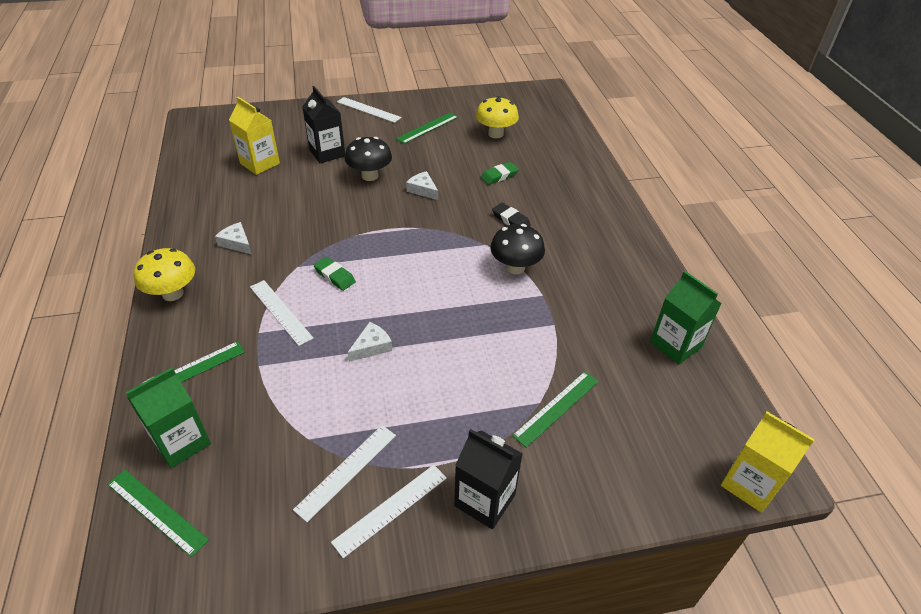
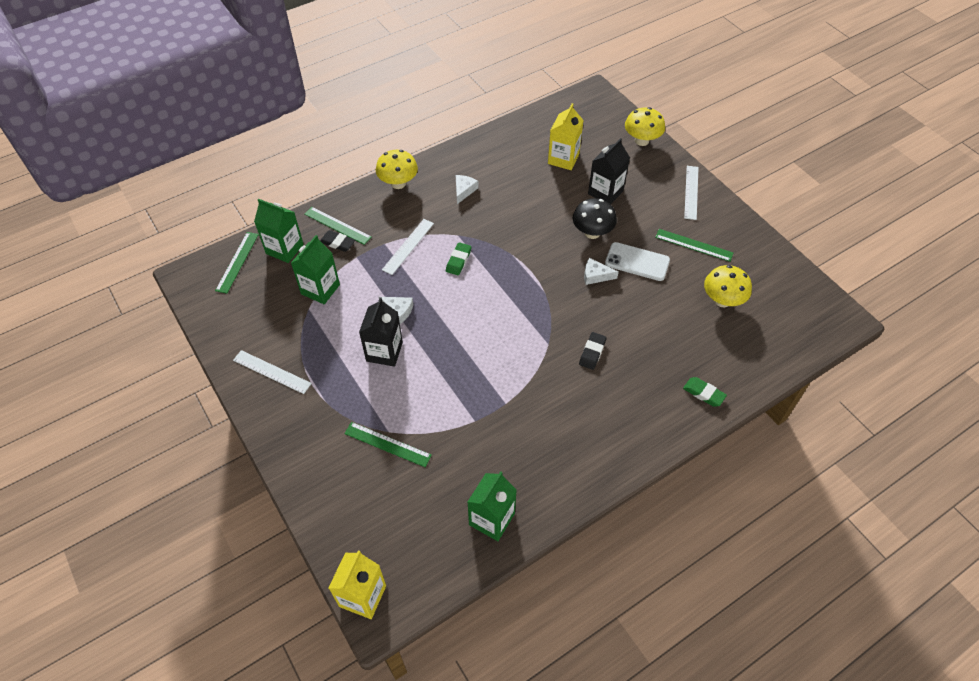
camera: 70 degrees right, 10 degrees up
white ruler [293,425,396,522] -> none
white cheese [406,171,438,200] -> white cheese turned 105 degrees counterclockwise [584,258,619,285]
black carton [454,429,523,529] -> black carton moved to [359,297,403,367]
green eraser [480,162,519,185] -> green eraser moved to [683,377,727,407]
black mushroom [490,224,545,274] -> none
none -> green carton [291,235,340,304]
none -> black eraser [320,230,355,252]
none -> white phone [605,242,670,281]
none -> yellow mushroom [625,107,665,146]

